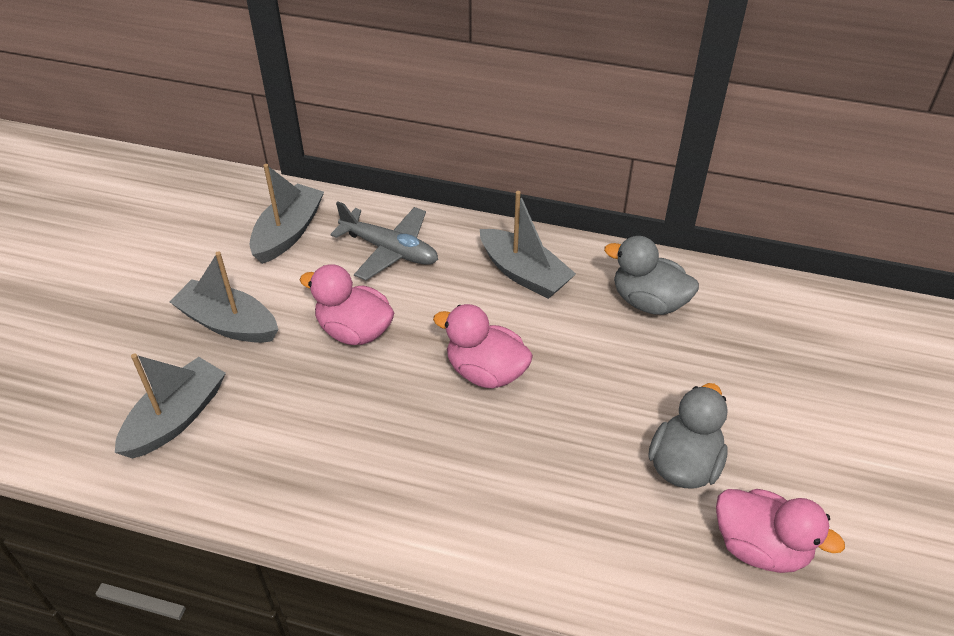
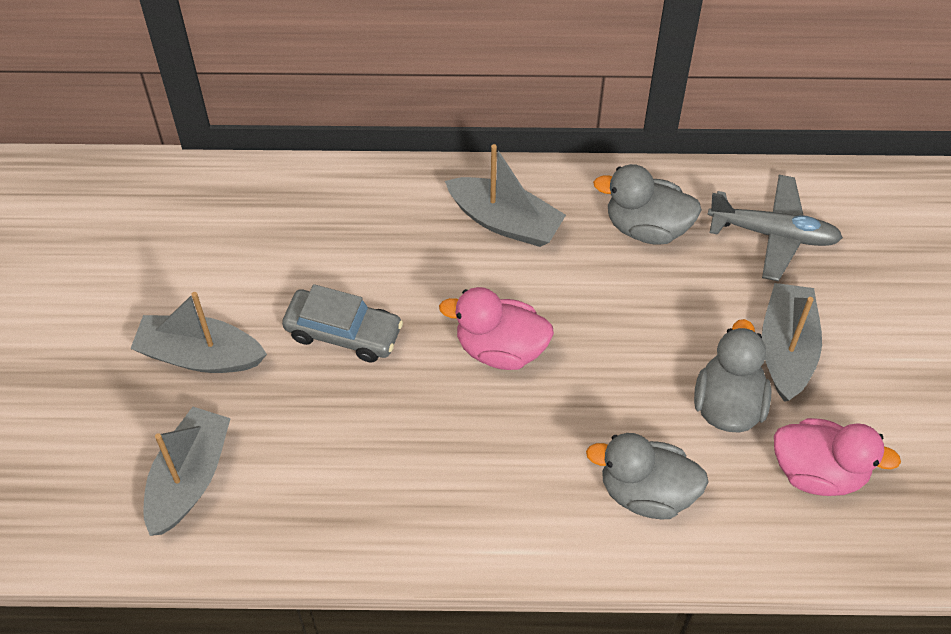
camera: 15 degrees left, 10 degrees up
grey boat [249,164,324,264] -> grey boat moved to [761,283,822,402]
pink duck [300,264,394,345] -> grey car [282,284,403,363]
grey plane [331,201,438,280] -> grey plane moved to [707,175,843,281]
none -> grey duck [586,433,709,519]

